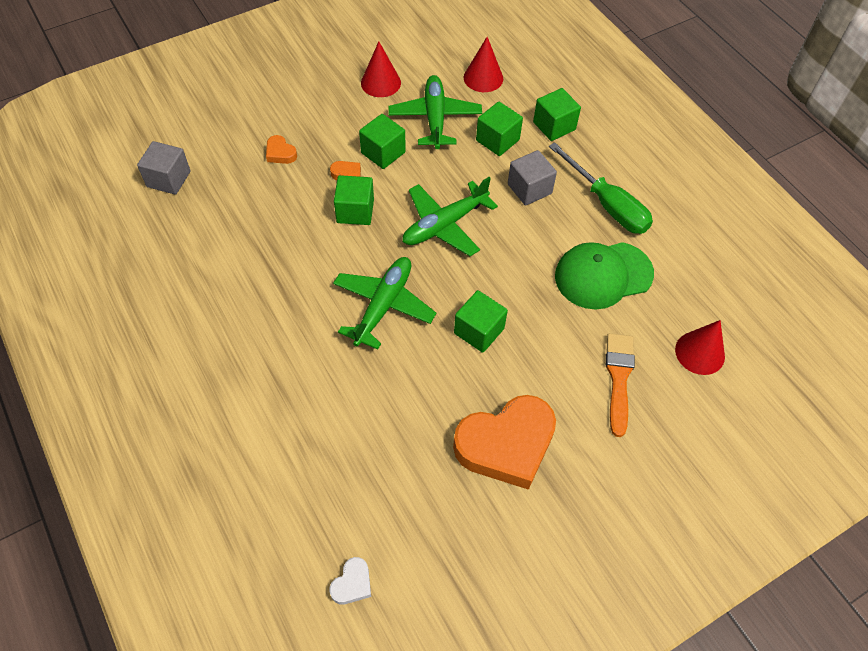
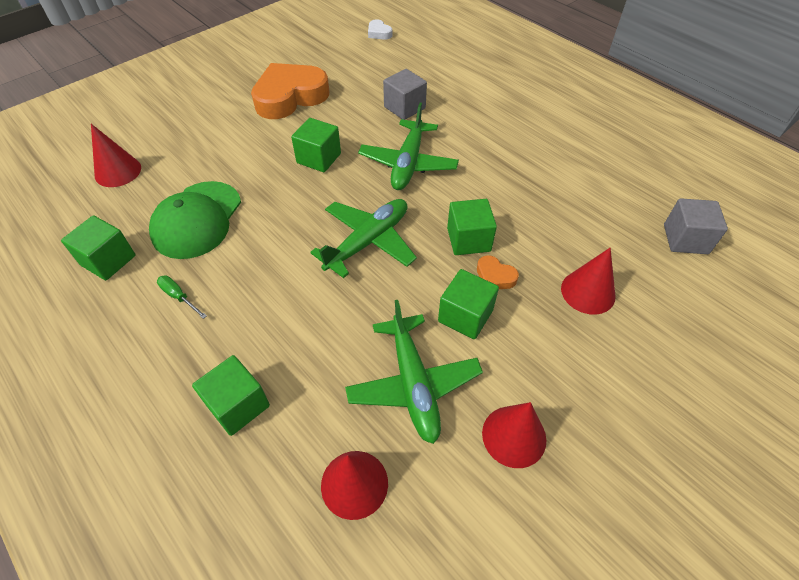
camera: 170 degrees right, 5 degrees down
orange heart [266,135,297,164] -> red cone [561,248,615,315]
white heart [329,557,371,605] -> white heart turned 60 degrees counterclockwise [368,19,392,40]
green cube [476,102,523,156] -> green cube moved to [61,215,135,280]
grey cube [508,150,557,206] -> grey cube moved to [383,69,427,120]
green screwdriver [549,142,653,234] -> green screwdriver [157,275,207,319], size x0.43
green cap [555,242,654,309] -> green cap turned 135 degrees clockwise [149,181,241,259]
orange brush [606,333,635,437] -> none

